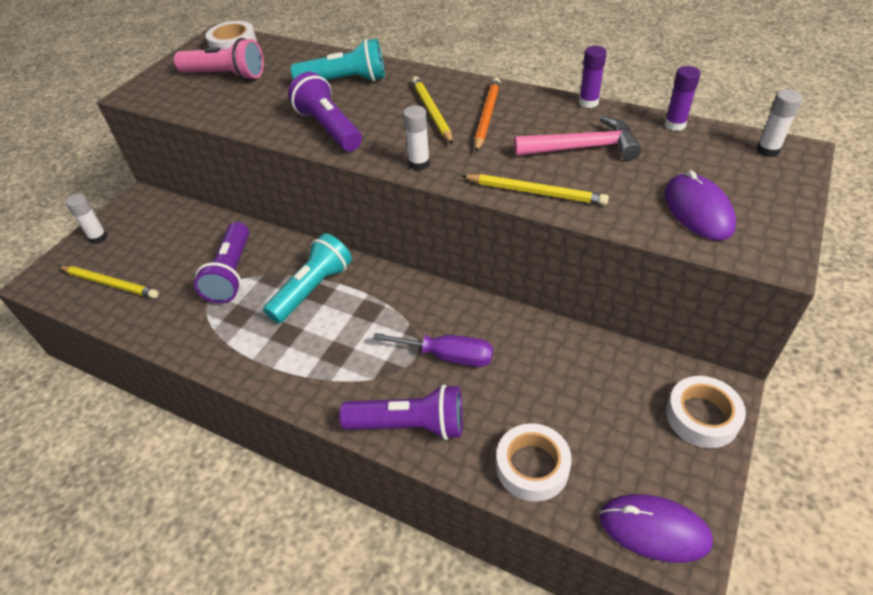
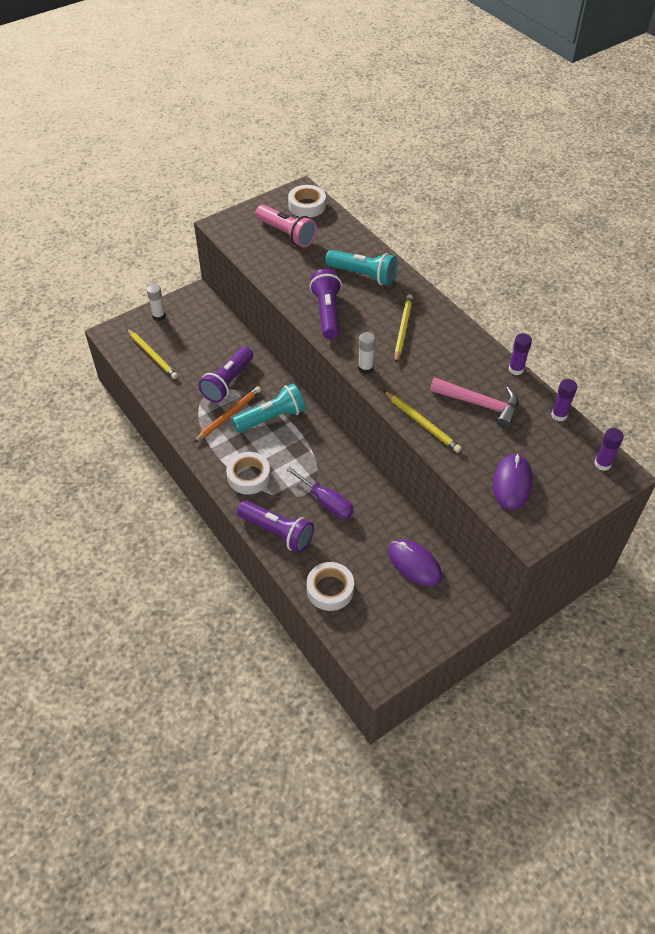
camera: 25 degrees right, 5 degrees up
orange pencil [474,78,500,152] -> orange pencil moved to [194,387,261,442]
purple mouse [600,494,713,563] -> purple mouse moved to [388,539,442,586]
white tape [666,376,746,448] -> white tape moved to [226,452,271,495]
white glue stick [756,89,802,157] -> purple glue stick [594,428,624,471]

